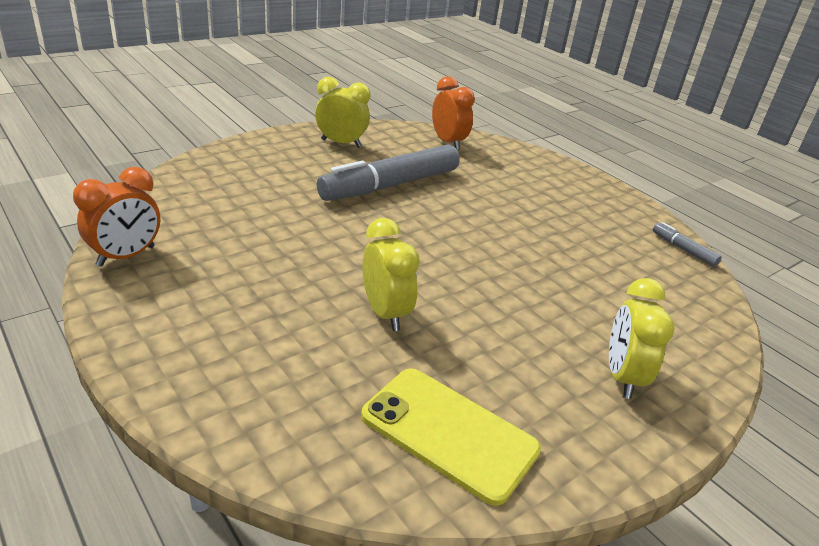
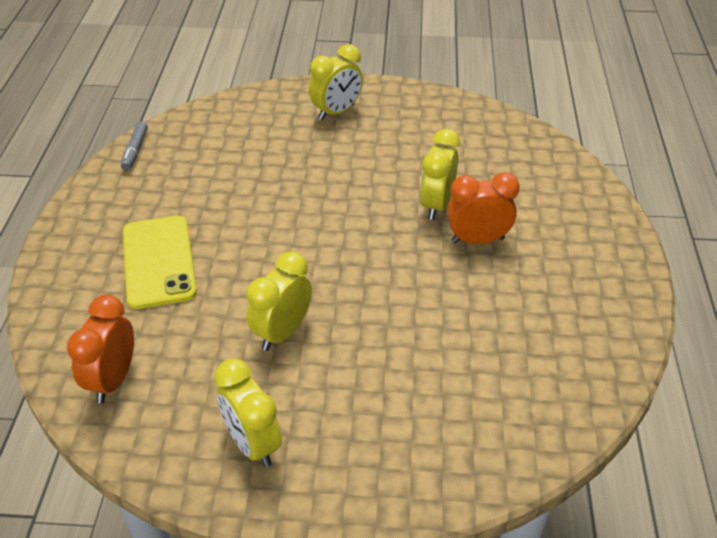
camera: 135 degrees left, 10 degrees up
orange clock [73,167,160,267] -> orange clock moved to [447,172,520,244]
grey marker [317,144,459,201] -> yellow clock [247,251,312,351]
yellow phone [361,368,541,506] -> yellow phone moved to [123,216,197,309]

